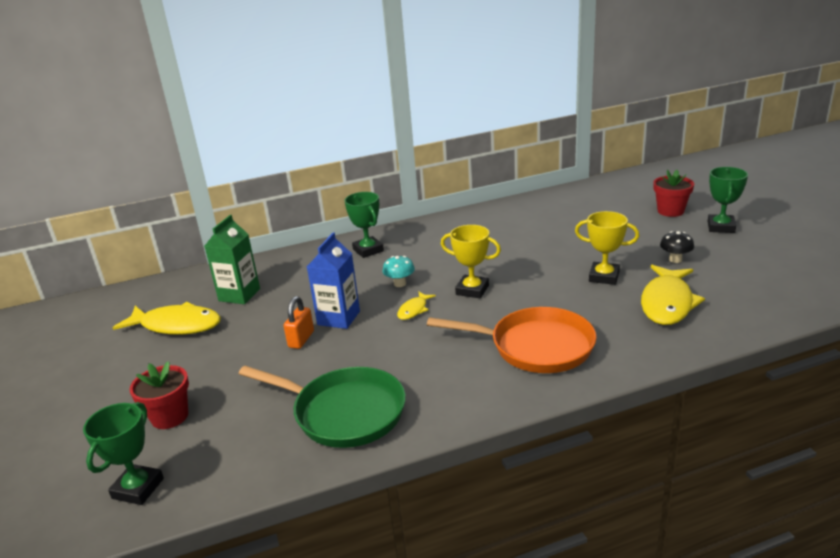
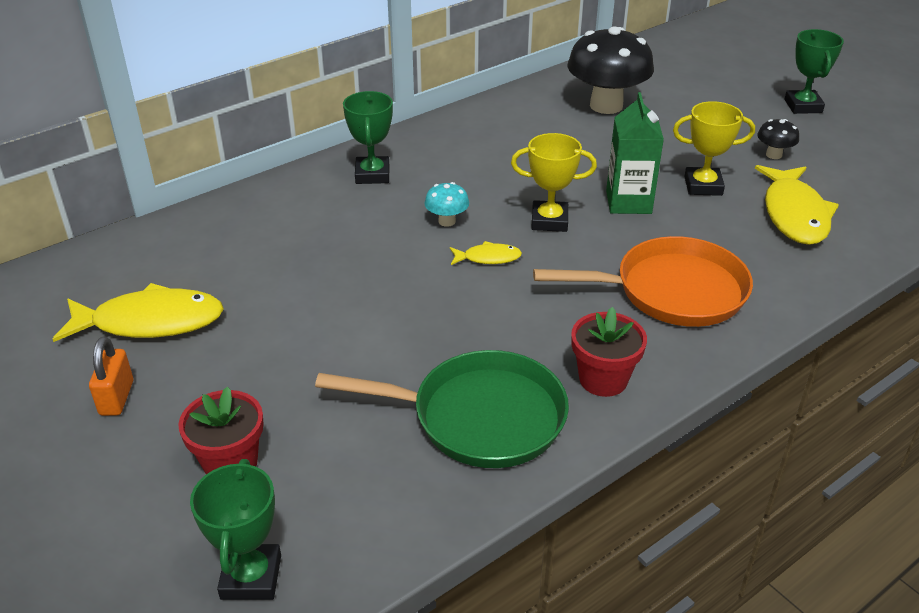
camera: 20 degrees left, 10 degrees up
green carton [205,215,260,304] -> green carton moved to [606,92,664,214]
orange padlock [284,296,314,349] -> orange padlock moved to [89,336,133,416]
blue carton [307,232,360,329] -> none
green trophy [344,192,384,258] -> green trophy turned 45 degrees clockwise [343,91,393,184]
yellow fish [397,291,436,320] -> yellow fish turned 105 degrees counterclockwise [450,241,522,265]
red flower pot [653,170,694,217] -> red flower pot moved to [571,307,647,397]
none -> black mushroom [567,27,654,114]

